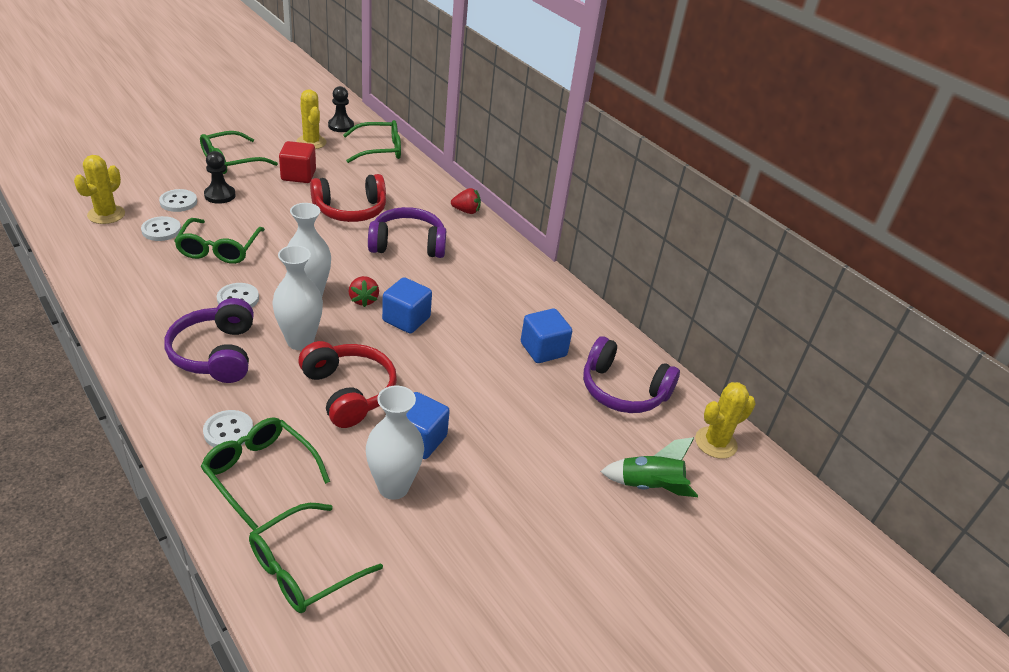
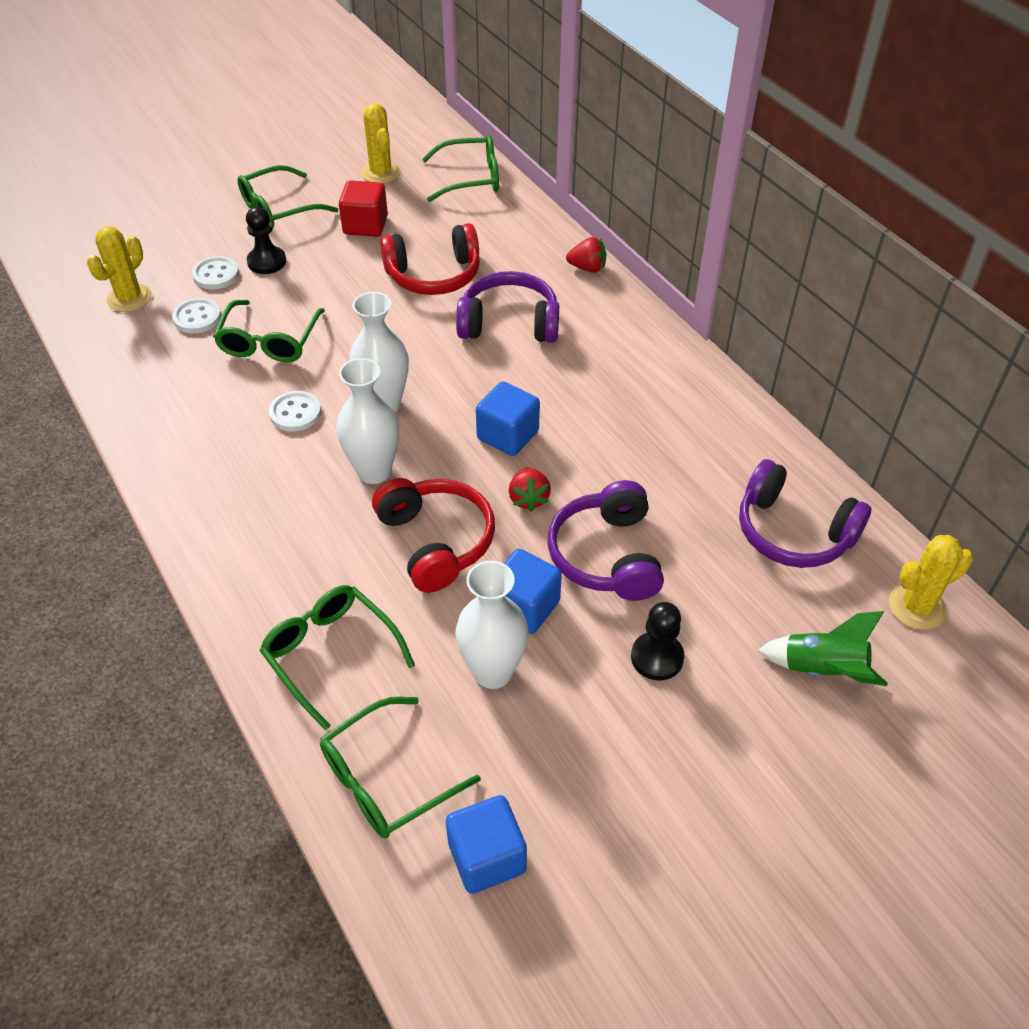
camera: 10 degrees right, 10 degrees up
purple headphones [165,298,254,383] -> purple headphones moved to [548,480,664,601]
white button [203,410,253,447] -> none
black pawn [328,86,354,132] -> black pawn moved to [631,602,684,681]
red strawberry [348,276,379,307] -> red strawberry moved to [509,468,551,512]
blue cube [521,309,572,363] -> blue cube moved to [446,795,527,894]

